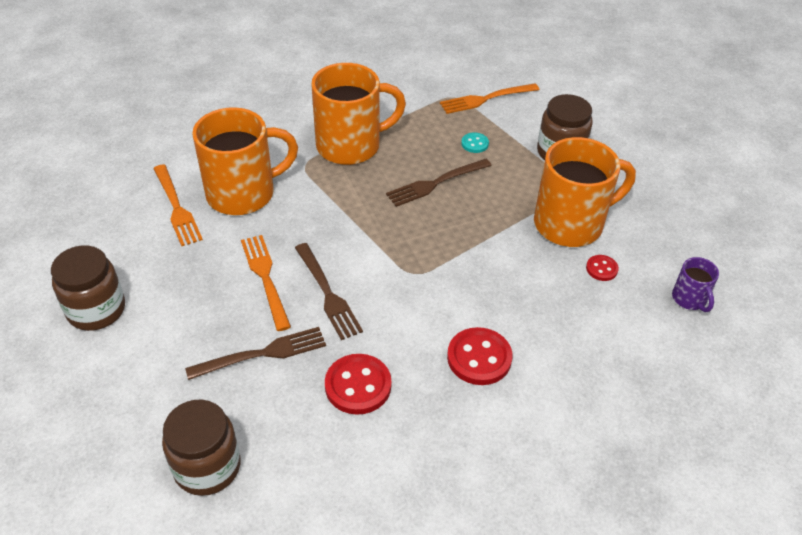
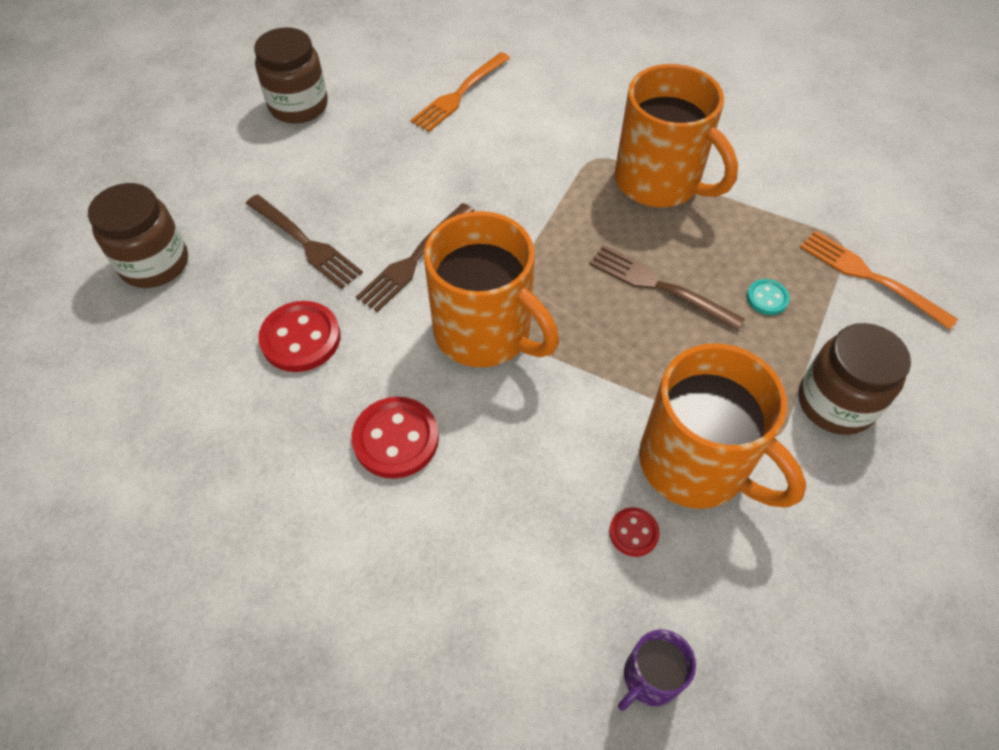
camera: 65 degrees right, 10 degrees up
orange mug [192,107,298,215] -> orange mug moved to [424,211,559,367]
orange fork [241,235,291,331] -> none

